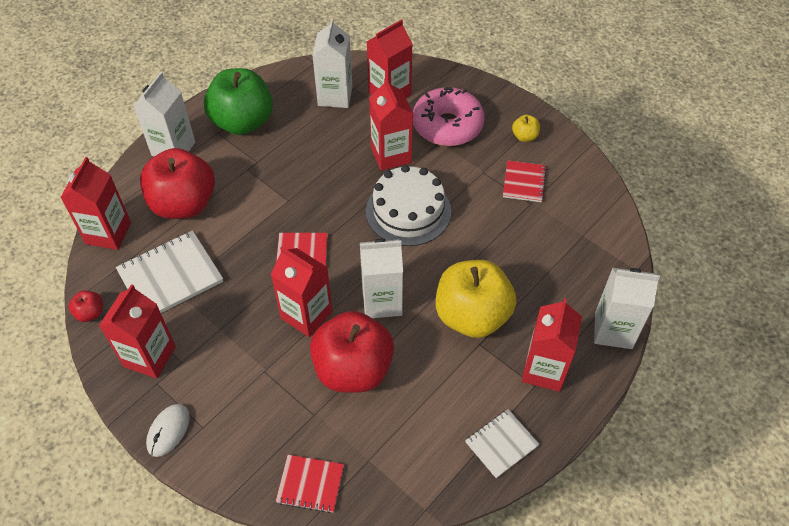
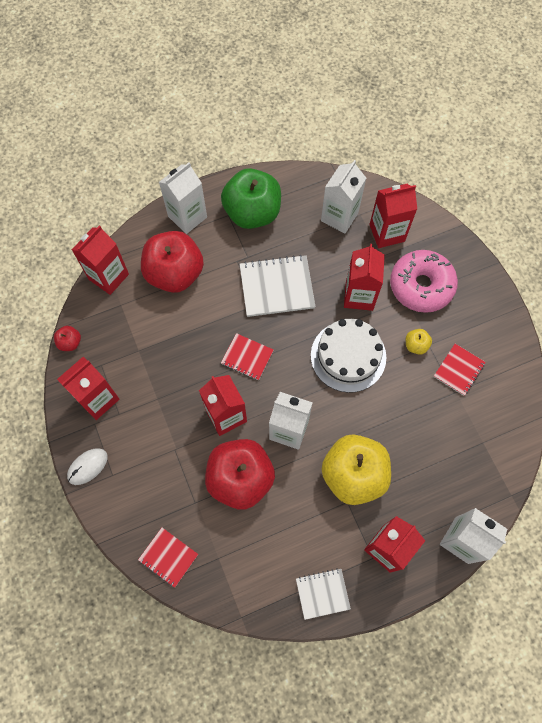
camera: 25 degrees right, 15 degrees up
white notebook [116,230,223,313] -> white notebook moved to [240,255,315,317]
yellow apple [512,115,540,142] -> yellow apple moved to [406,329,432,355]

